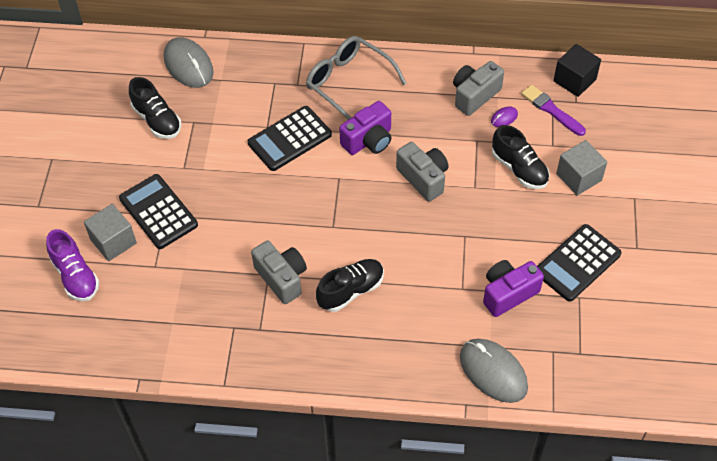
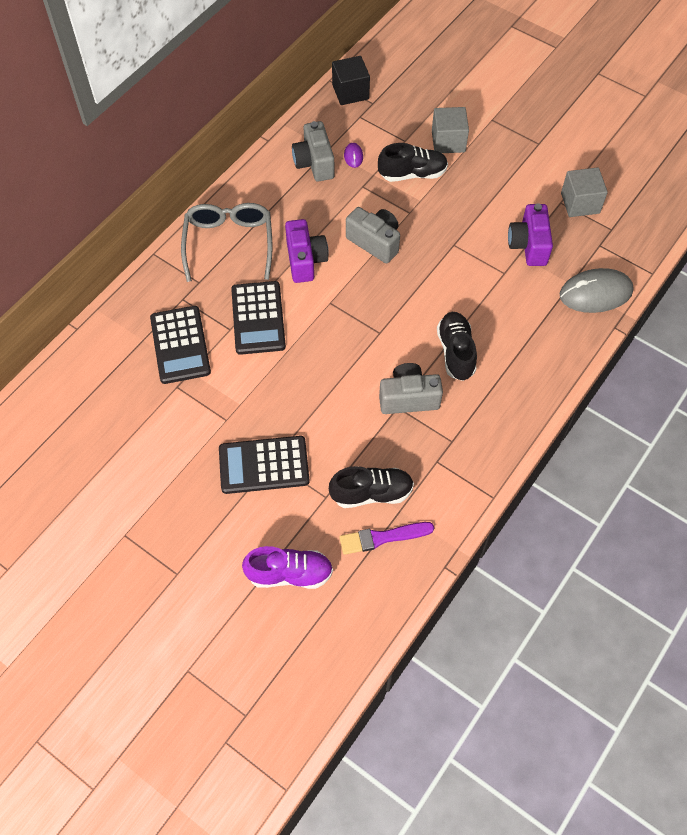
camera: 60 degrees left, 5 degrees up
grey cube [84,204,137,261] -> grey cube moved to [561,167,608,217]
black shoe [129,77,181,139] -> black shoe moved to [329,466,414,508]
grey mouse [164,37,214,88] -> none
grey glasses [306,36,407,120] -> grey glasses turned 105 degrees clockwise [181,203,273,282]
grey camera [396,142,449,201] -> grey camera turned 45 degrees clockwise [346,207,400,263]
purple brush [521,85,586,136] -> purple brush moved to [339,522,434,555]
black calculator [537,224,621,302] -> black calculator moved to [150,306,211,384]

